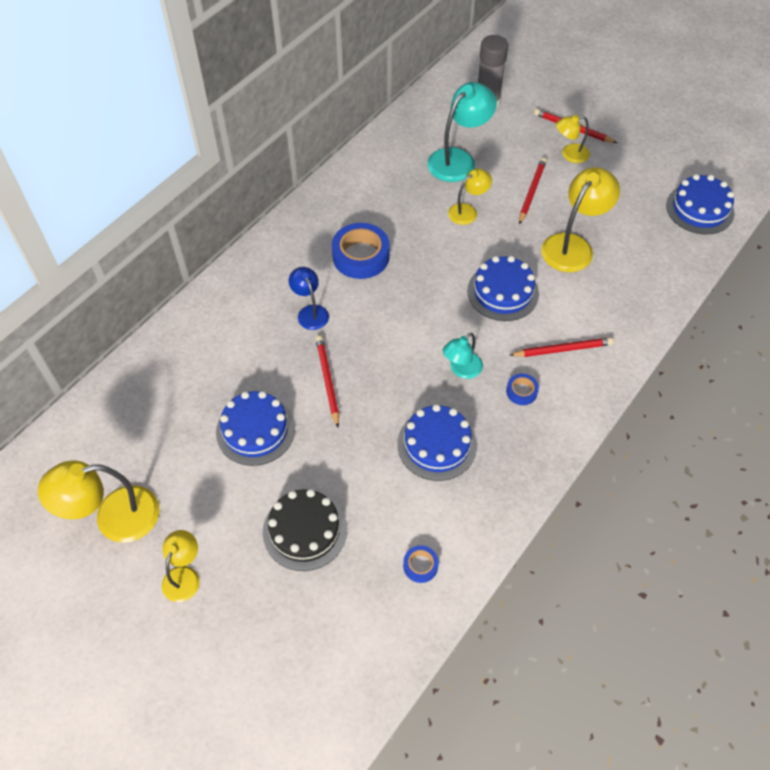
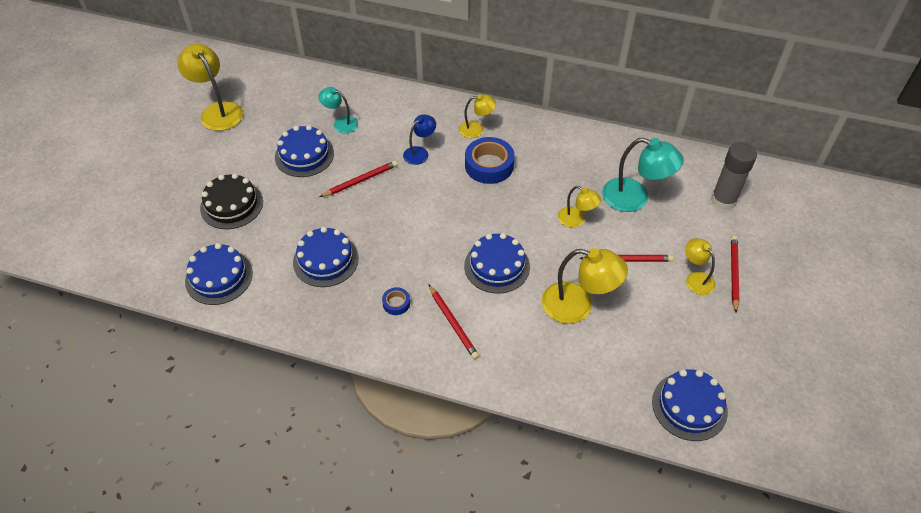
camera: 70 degrees right, 5 degrees down
yellow lamp [162,530,200,602] -> yellow lamp moved to [459,94,496,138]
blue tape [403,545,439,583] -> blue cake [185,243,253,305]
turquoise lamp [443,333,483,379] -> turquoise lamp moved to [318,87,358,133]

